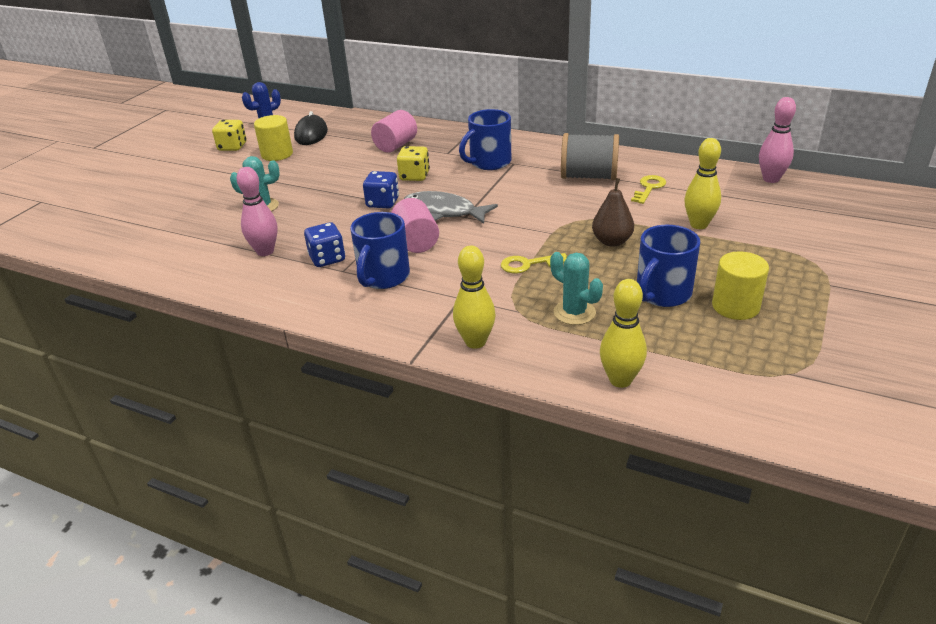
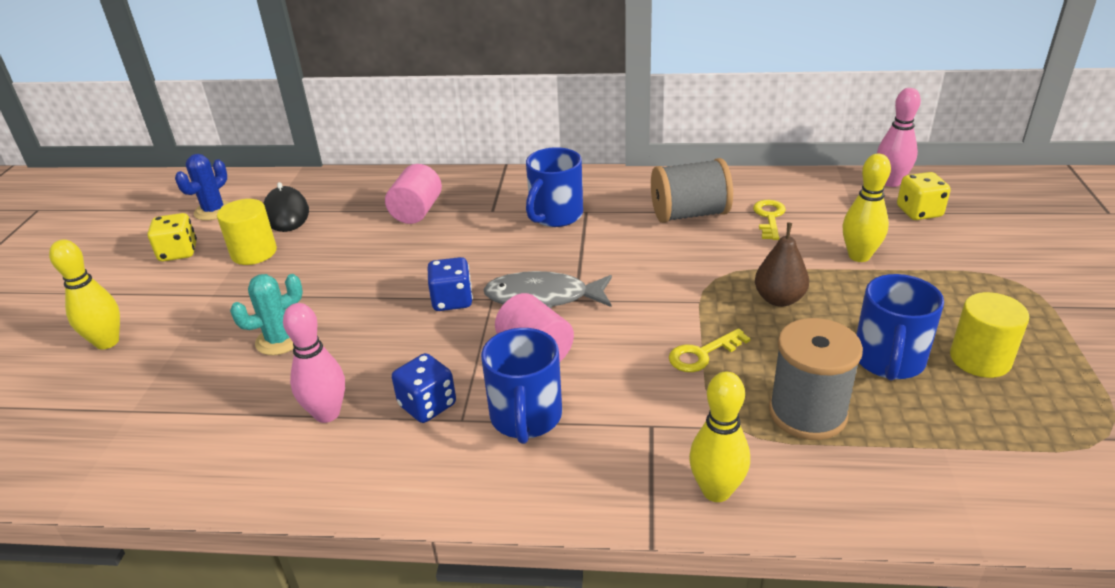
camera: 20 degrees left, 0 degrees up
yellow dice [397,146,430,181] -> yellow dice moved to [897,172,951,220]
turquoise cactus [550,252,603,325] -> grey spool [769,318,863,440]
yellow bowling pin [600,279,647,388] -> yellow bowling pin moved to [49,240,120,350]

